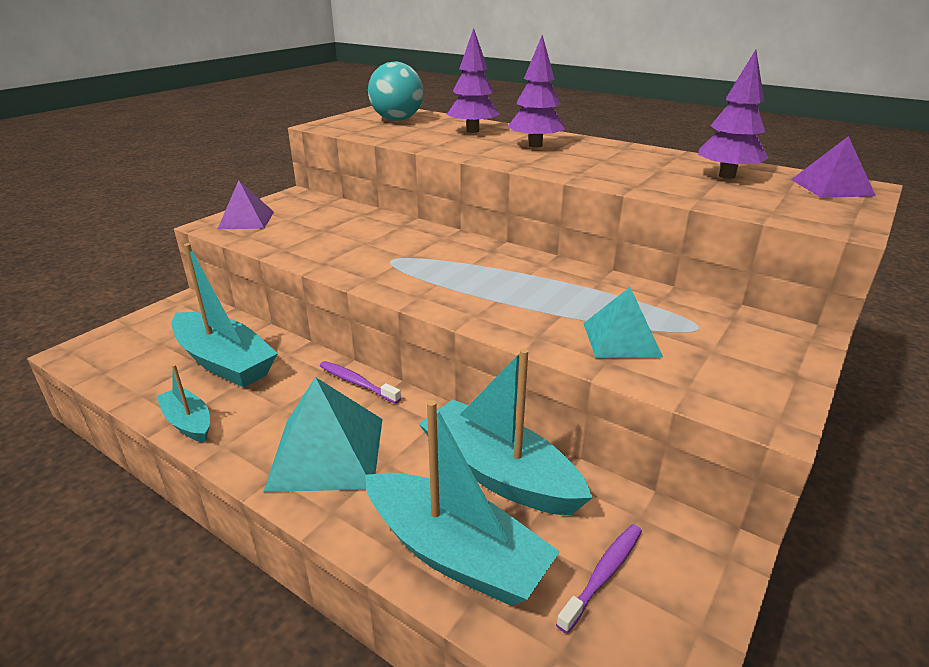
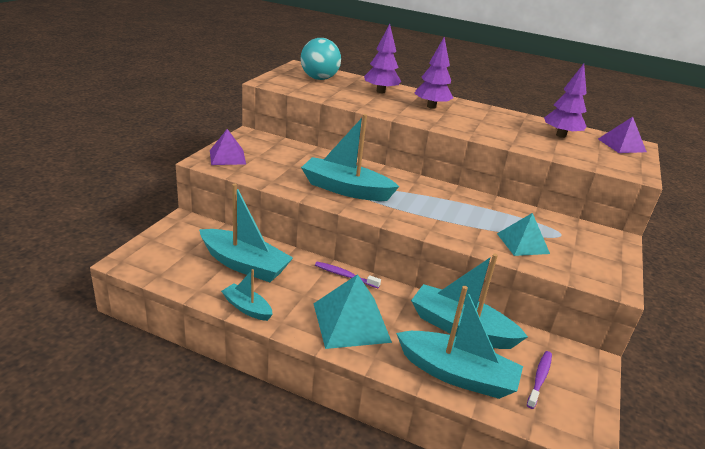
camera: 15 degrees left, 0 degrees up
none -> turquoise boat [301,114,399,201]

